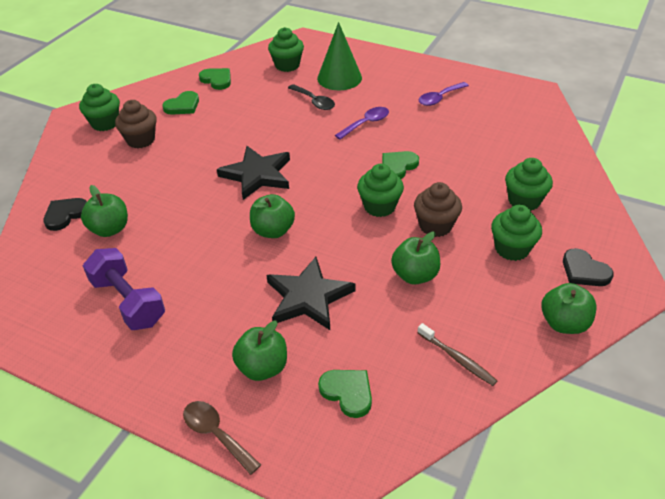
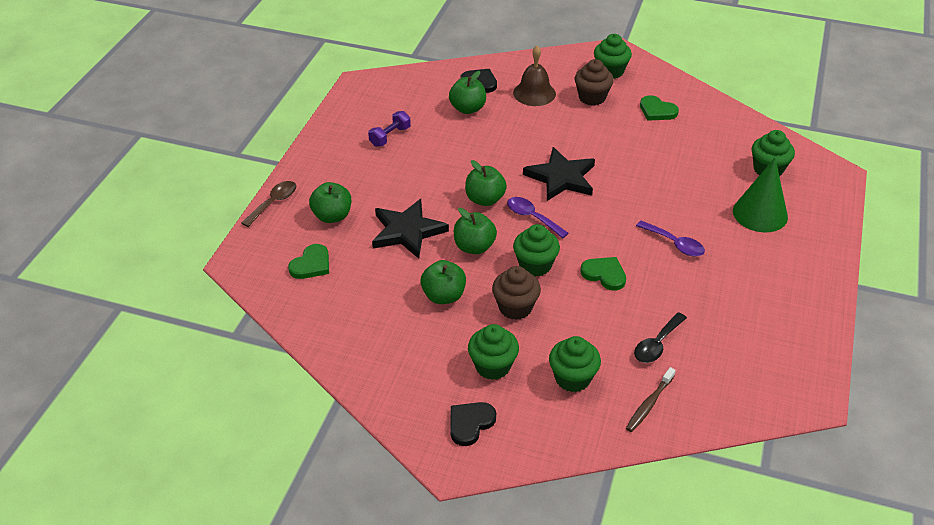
camera: 80 degrees right, 0 degrees up
purple dumbbell [83,248,165,330] -> purple dumbbell [368,111,411,147], size x0.61
green heart [199,68,231,90] -> none
black spoon [288,84,335,110] -> black spoon moved to [634,312,687,363]
brown toothbrush [417,323,497,386] -> brown toothbrush moved to [626,367,676,432]
purple spoon [419,82,469,106] -> purple spoon moved to [507,197,569,238]
green apple [541,283,596,334] -> green apple moved to [454,208,497,254]
none -> brown bell [513,46,556,106]

